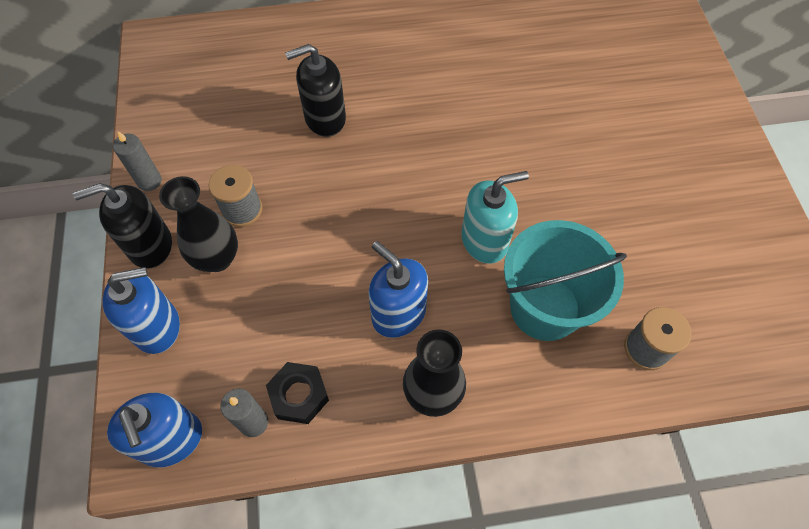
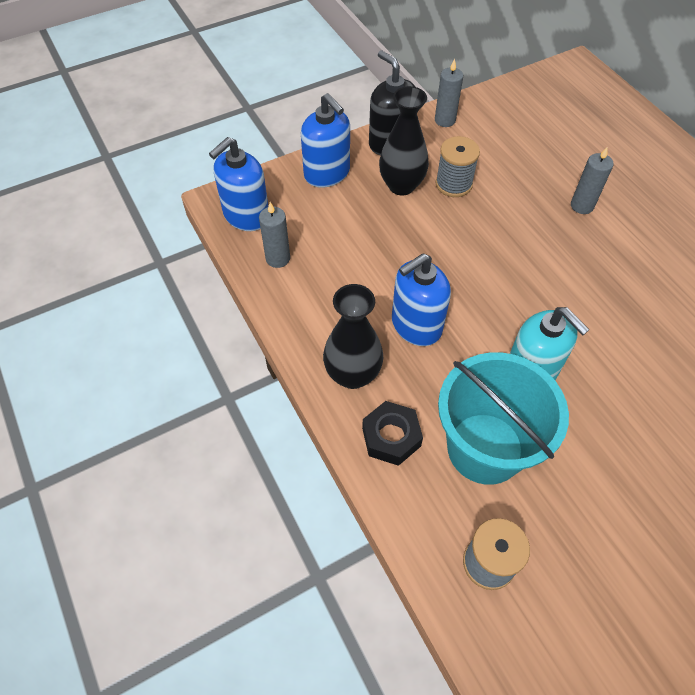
camera: 70 degrees right, 5 degrees down
black nut [266,362,329,424] -> black nut moved to [362,401,423,466]
black soap dispenser [285,44,346,137] -> grey candle [571,146,614,214]
blue soap dispenser [368,241,428,338] -> blue soap dispenser turned 150 degrees counterclockwise [392,253,451,346]

